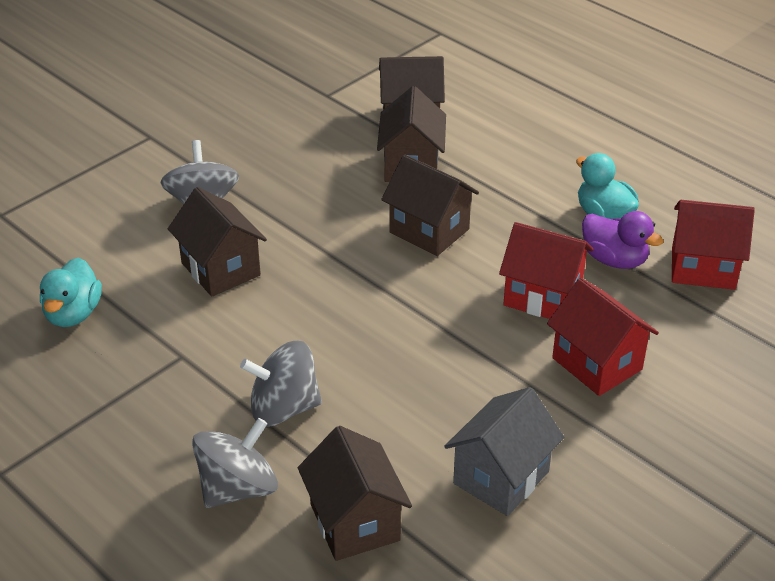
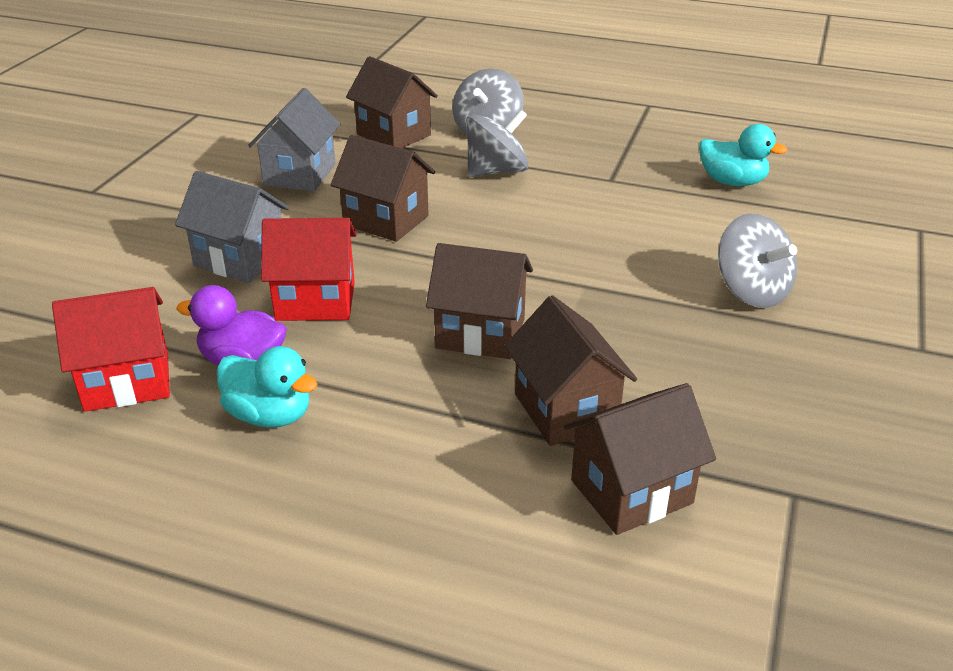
camera: 155 degrees right, 5 degrees down
turquoise duck [40,258,102,327] -> turquoise duck turned 135 degrees clockwise [699,124,788,186]
brown house [168,187,267,297] -> brown house moved to [331,135,435,242]
red house [547,278,659,396] -> grey house [175,171,290,283]

